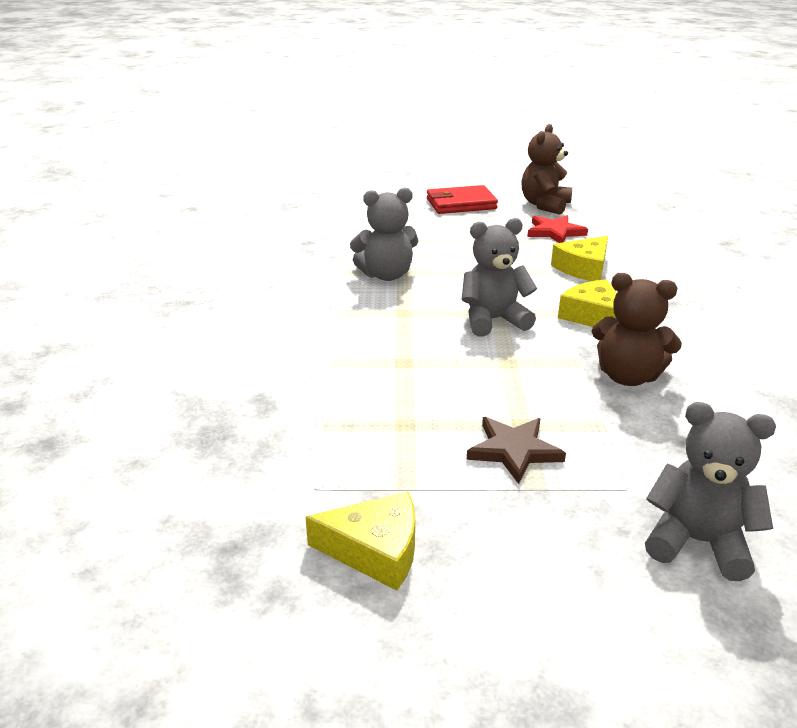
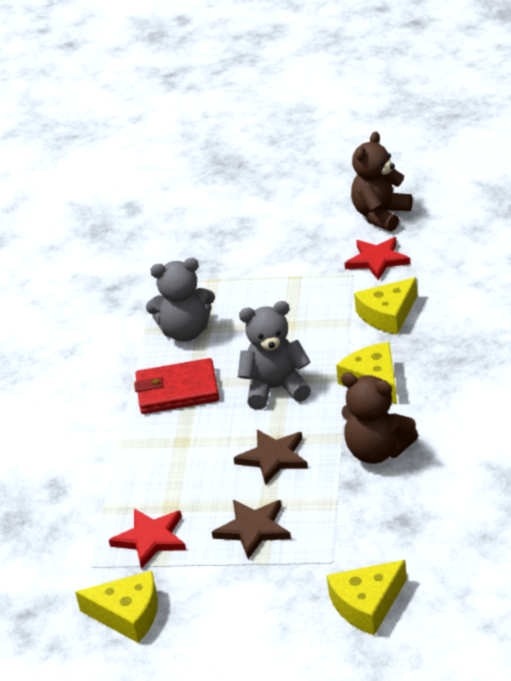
camera: 10 degrees right, 5 degrees up
red wallet [427,185,498,214] -> red wallet moved to [134,358,219,414]
grey teddy bear [645,402,776,581] -> yellow cheese [327,560,407,635]
none -> red star [109,509,186,569]
none -> brown star [234,430,308,485]

